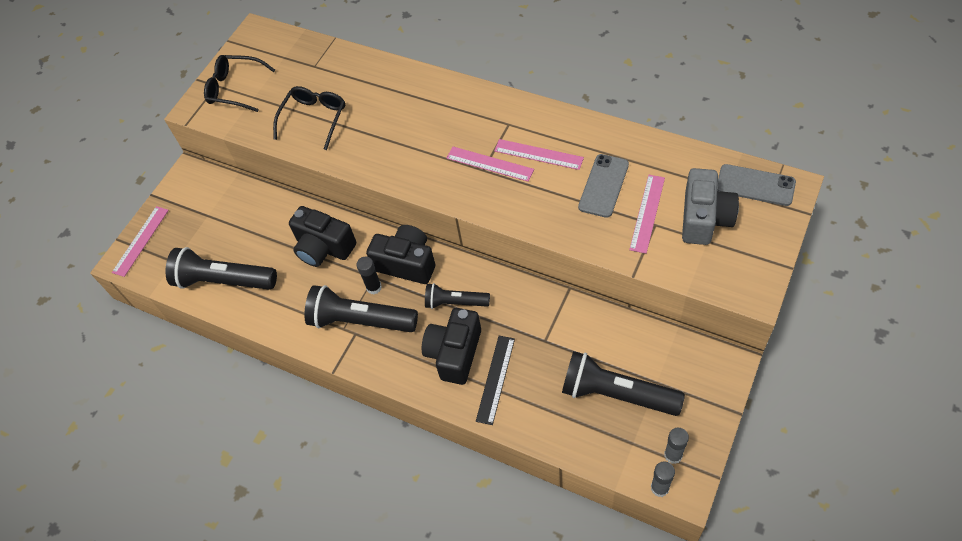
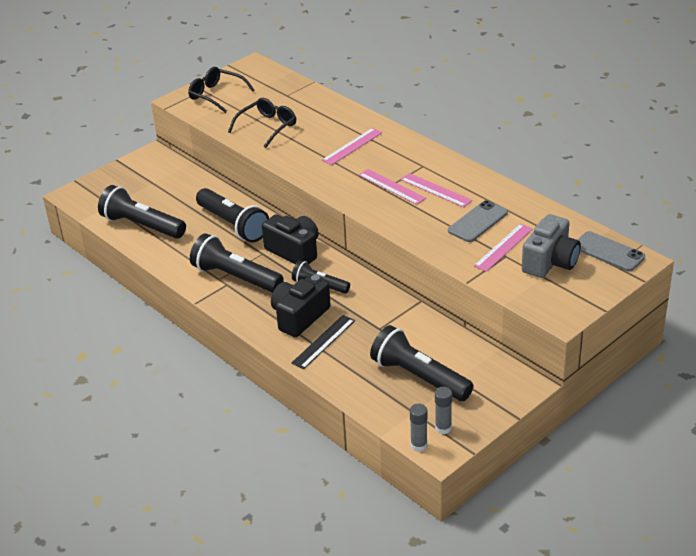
camera: 15 degrees right, 20 degrees down
pink ruler [112,206,169,277] -> pink ruler moved to [322,128,382,165]
black camera [289,206,356,267] -> black flashlight [196,188,269,242]
black glue stick [356,256,382,294] -> none

